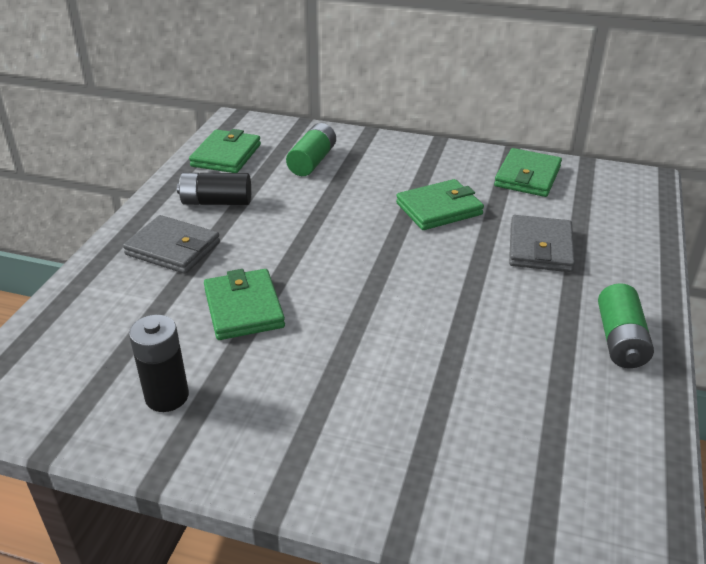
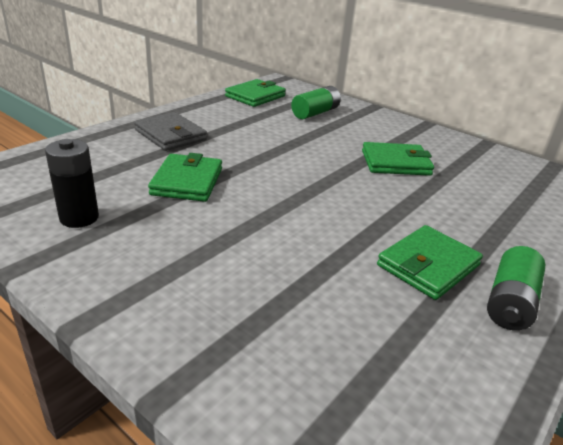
camera: 20 degrees right, 5 degrees down
black battery [177,173,251,205] -> none
green wallet [494,148,562,197] -> green wallet moved to [377,225,483,300]
grey wallet [509,215,575,272] -> none

